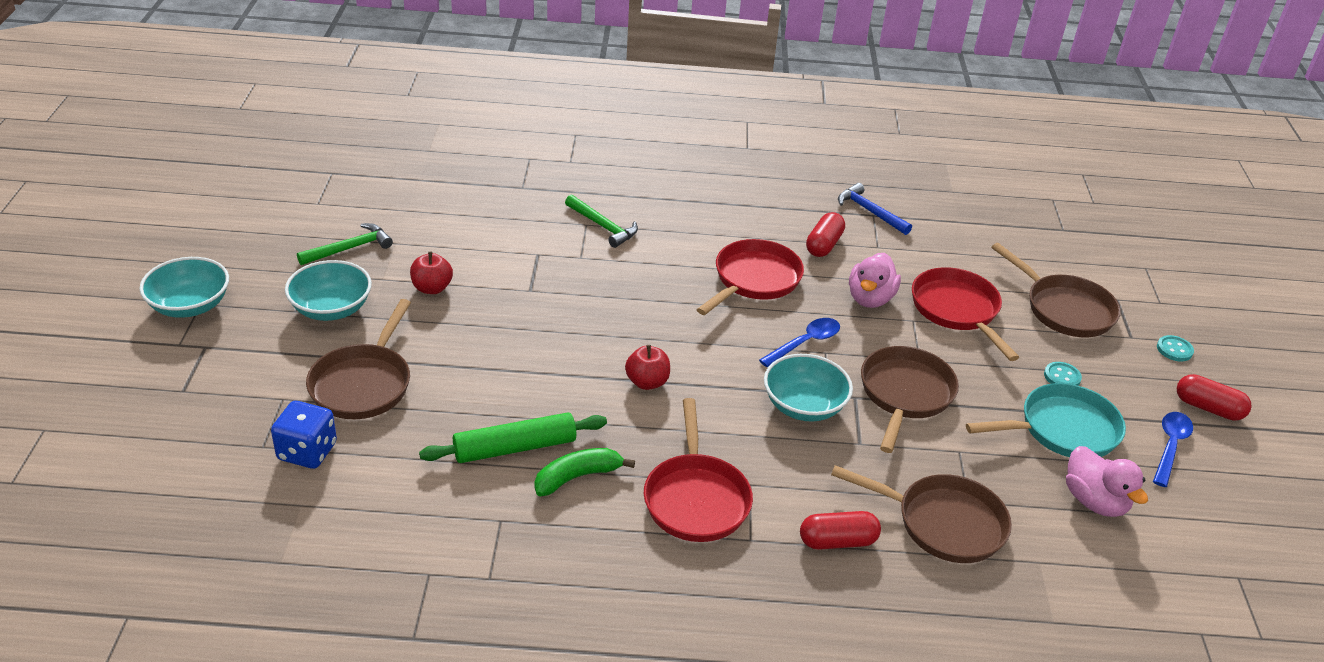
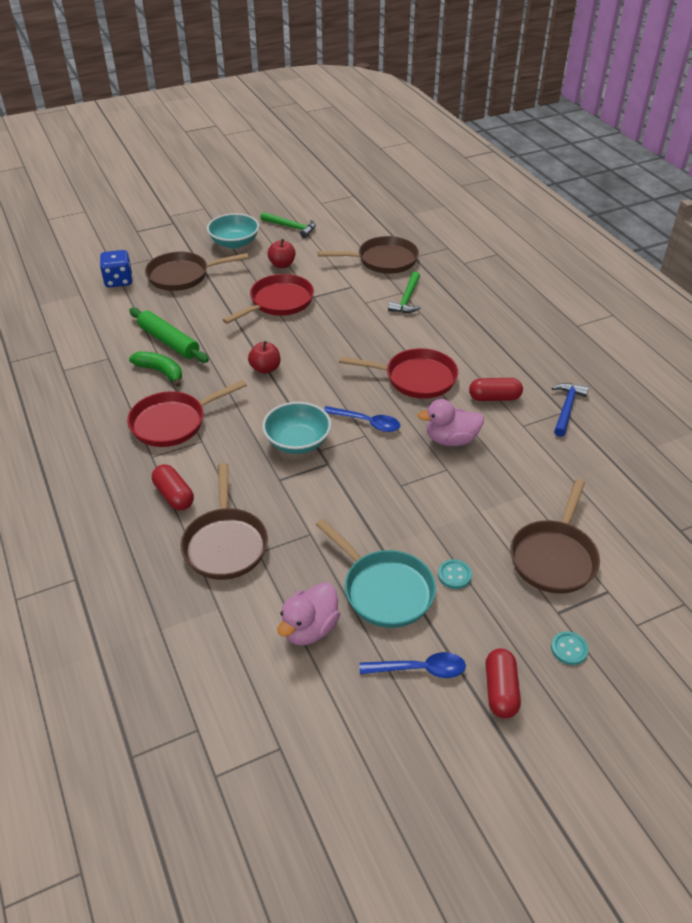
camera: 65 degrees right, 5 degrees up
turquoise bowl [139,257,229,318] -> none
brown pan [861,346,959,453] -> brown pan moved to [318,236,419,274]
red pan [912,267,1019,361] -> red pan moved to [222,274,314,324]

